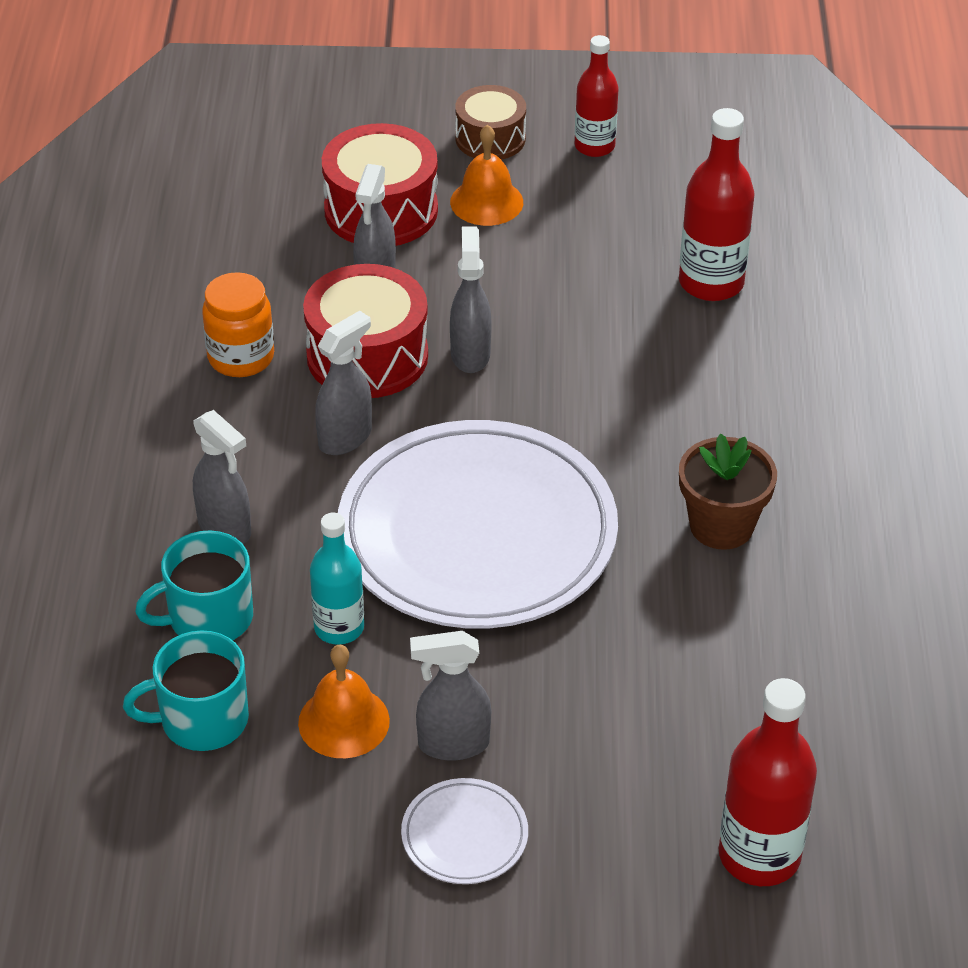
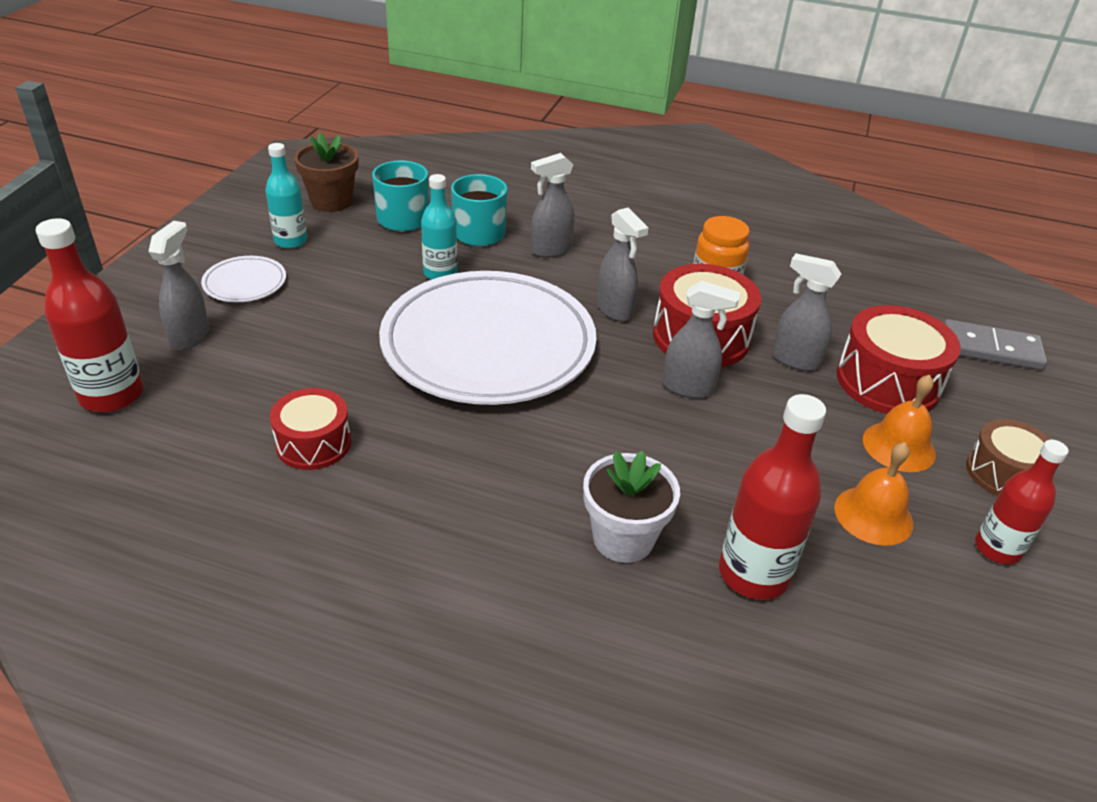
camera: 105 degrees right, 5 degrees down
orange bell [298,645,390,758] -> orange bell moved to [834,442,913,546]
grey spray bottle [410,631,491,760] -> grey spray bottle moved to [148,221,209,351]
brown flower pot [679,433,777,550] -> brown flower pot moved to [294,133,359,212]
none -> turquoise bottle [265,143,307,249]
none -> red drum [270,388,351,470]
none -> white flower pot [583,451,680,563]
none -> grey domino [944,319,1047,370]

